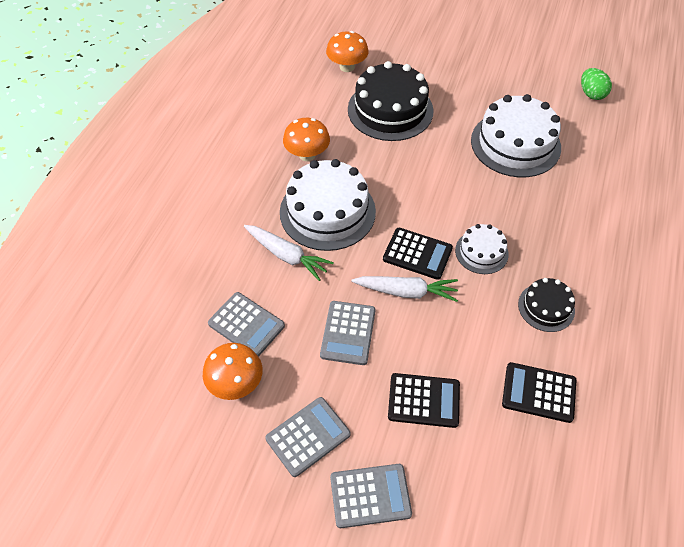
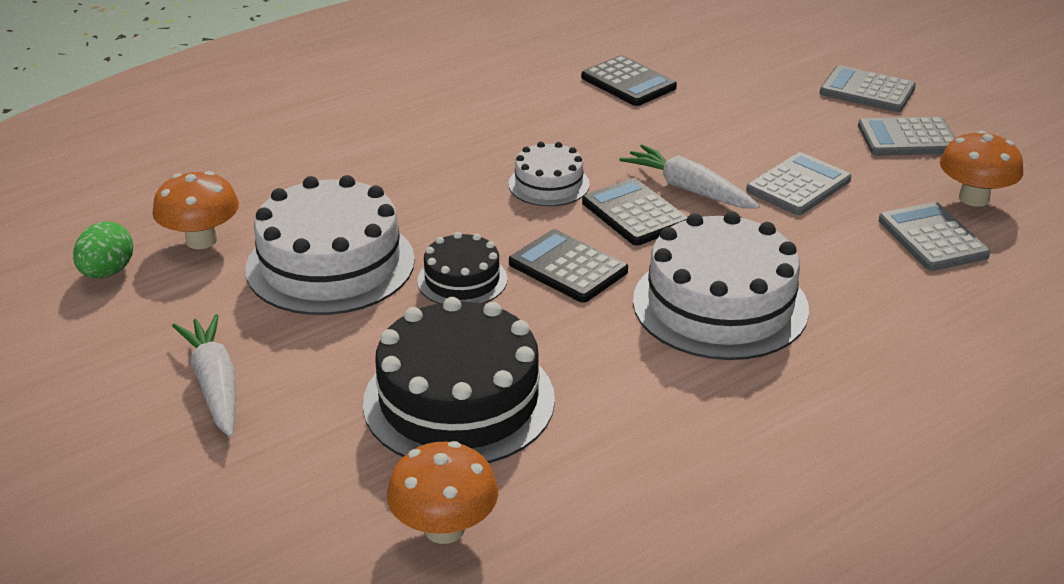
camera: 145 degrees left, 20 degrees down
white carrot [244,225,334,281] -> white carrot moved to [172,314,236,437]
orange mushroom [283,118,330,161] -> orange mushroom moved to [152,171,239,249]
black calculator [388,373,460,428] -> black calculator moved to [509,229,628,303]
black cake [518,278,575,332] -> black cake moved to [417,232,507,304]

